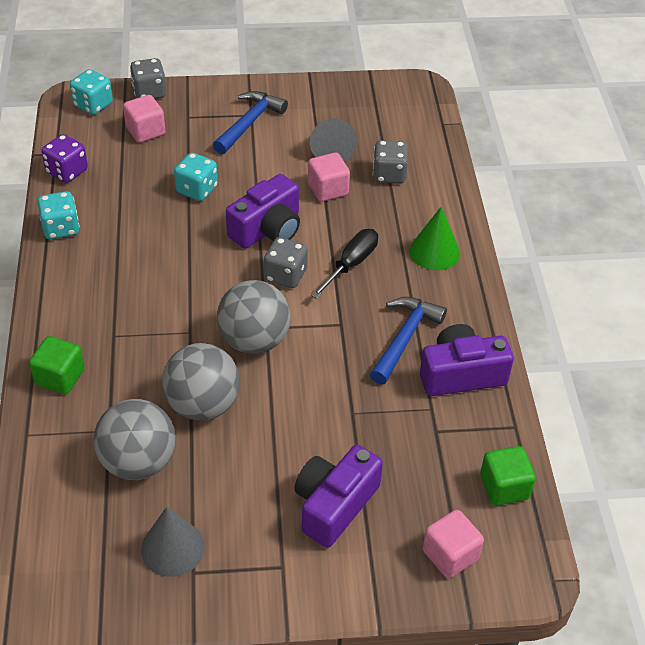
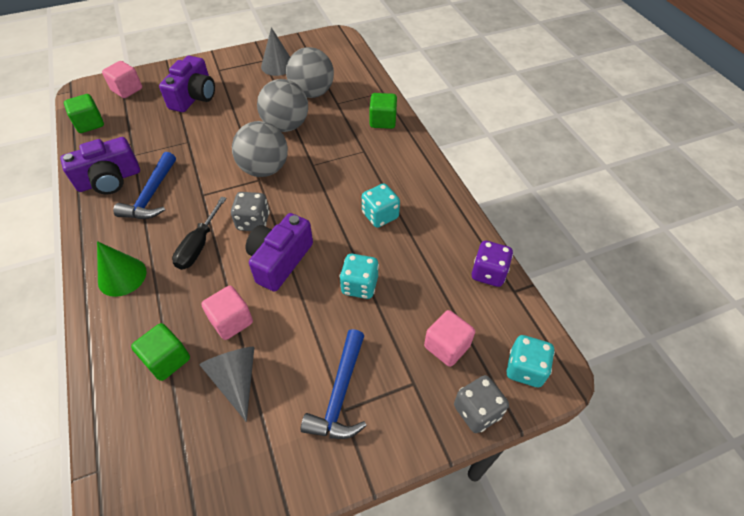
camera: 165 degrees right, 5 degrees up
turquoise dice [37,191,80,239] -> turquoise dice moved to [362,183,400,228]
grey dice [372,140,408,184] -> green cube [131,323,190,381]

